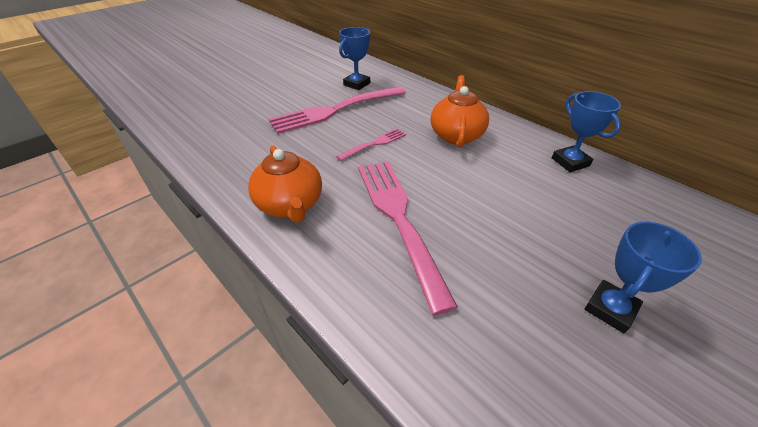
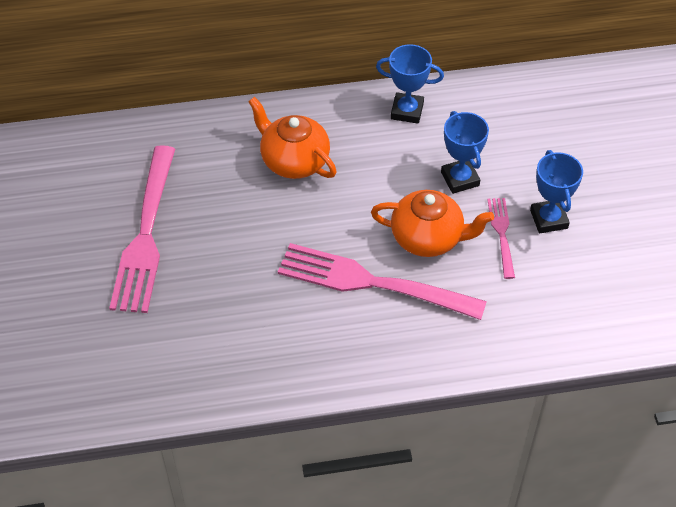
camera: 55 degrees left, 10 degrees up
orange teapot [248,146,322,223] -> orange teapot moved to [371,190,494,257]
pink fork [336,128,406,161] -> pink fork moved to [487,198,515,279]
blue trophy [339,27,370,90] -> blue trophy moved to [441,111,489,194]

